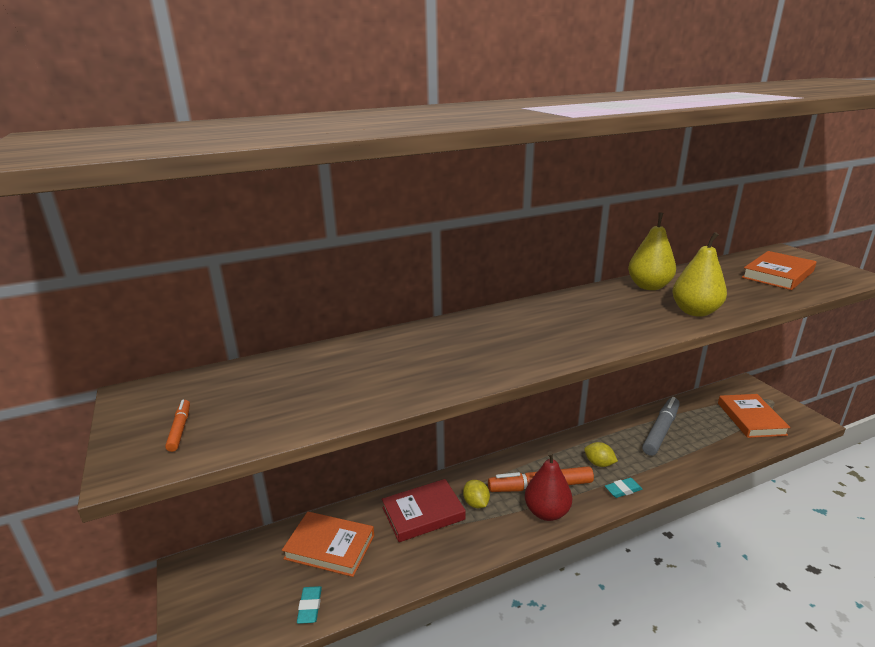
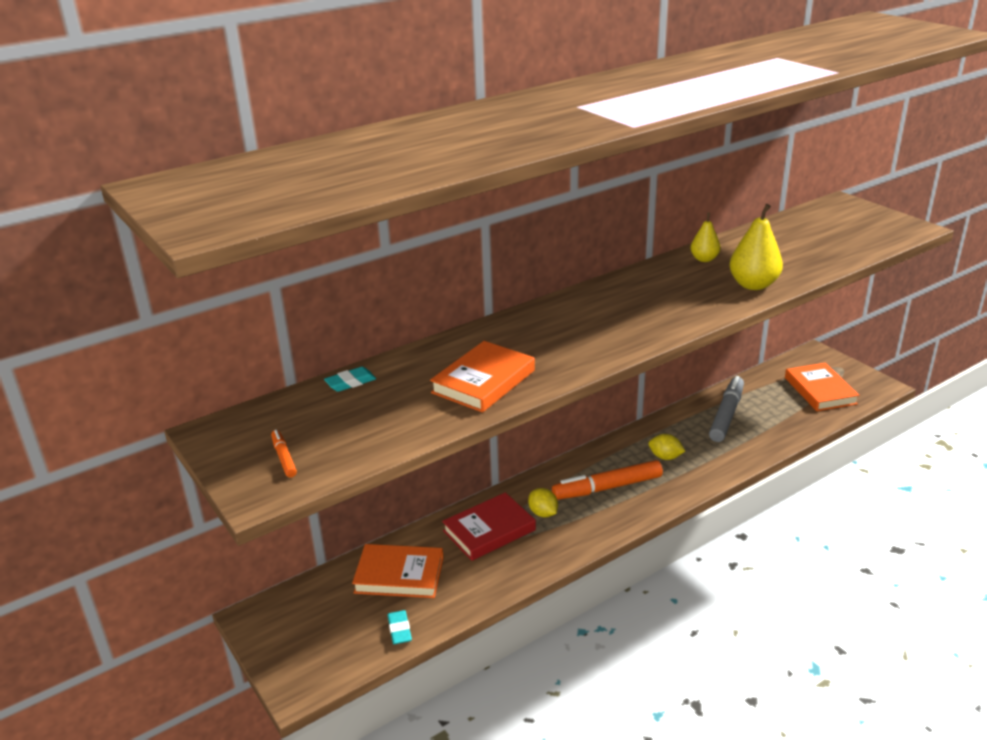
camera: 10 degrees left, 5 degrees up
red pear [525,451,572,521] -> none
turquoise eraser [605,478,642,498] -> turquoise eraser moved to [324,367,376,392]
yellow pear [628,212,676,290] -> yellow pear [690,213,720,262], size x0.61
orange book [742,251,817,290] -> orange book moved to [430,341,535,412]

